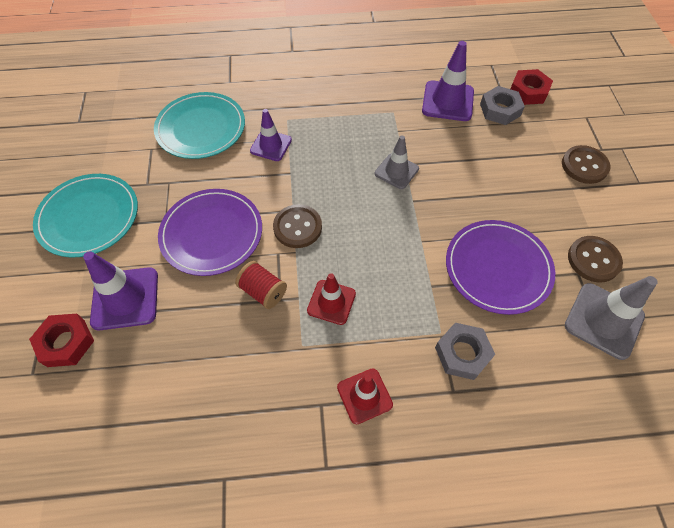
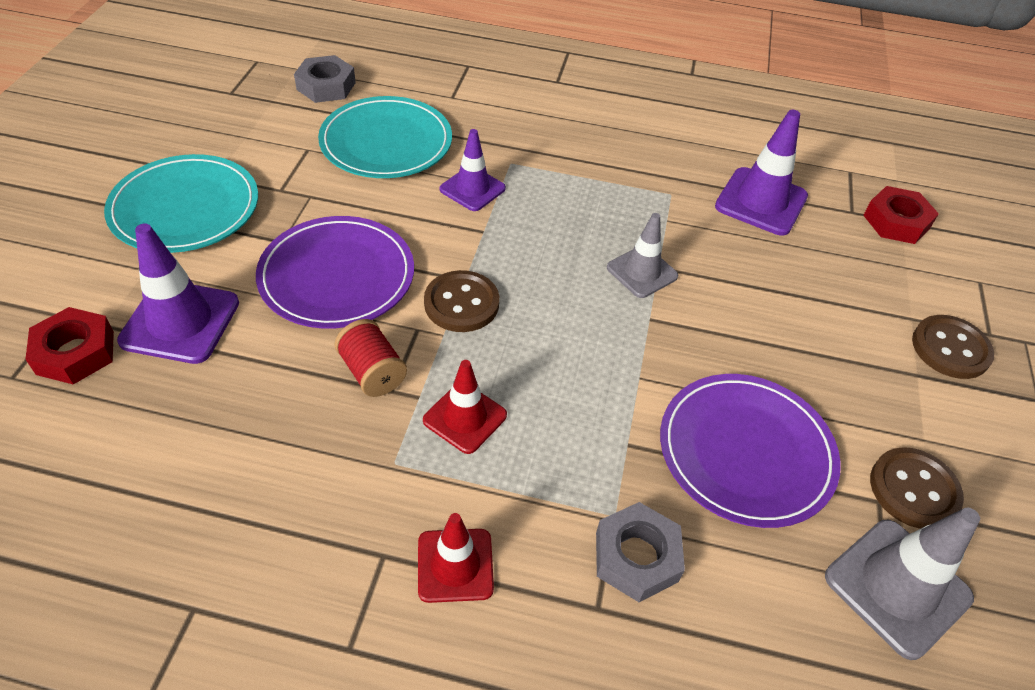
camera: 15 degrees right, 10 degrees down
grey nut [480,86,525,125] -> grey nut moved to [294,55,356,103]

